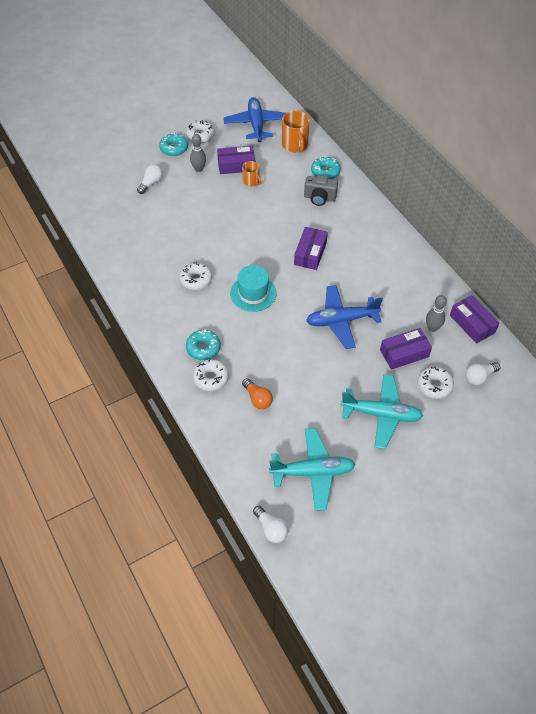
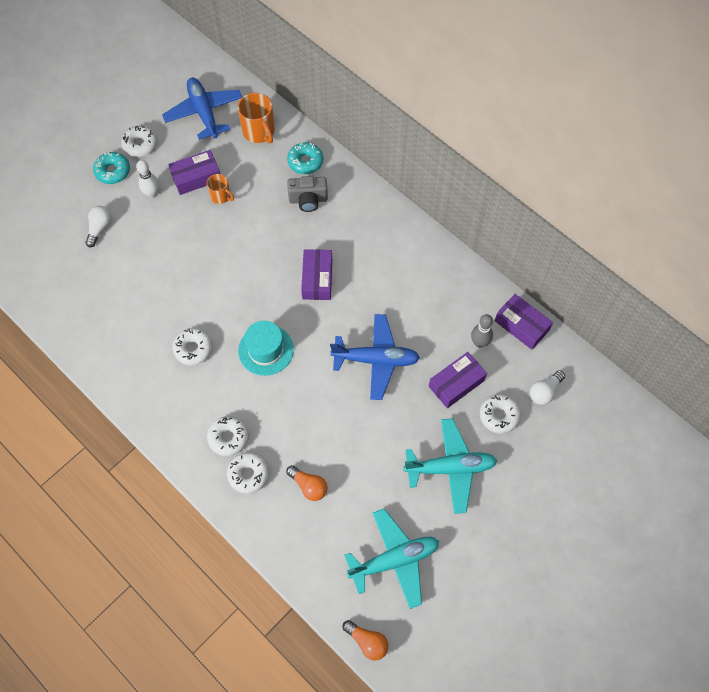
camera: 15 degrees left, 10 degrees up
turquoise donut [186,329,221,360] -> white donut [207,416,249,456]
grey bowling pin [190,134,206,172] -> white bowling pin [136,160,159,198]
white light bulb [253,506,288,543] -> orange light bulb [343,620,388,660]
blue plane [306,285,383,349] -> blue plane turned 150 degrees counterclockwise [330,314,420,400]

